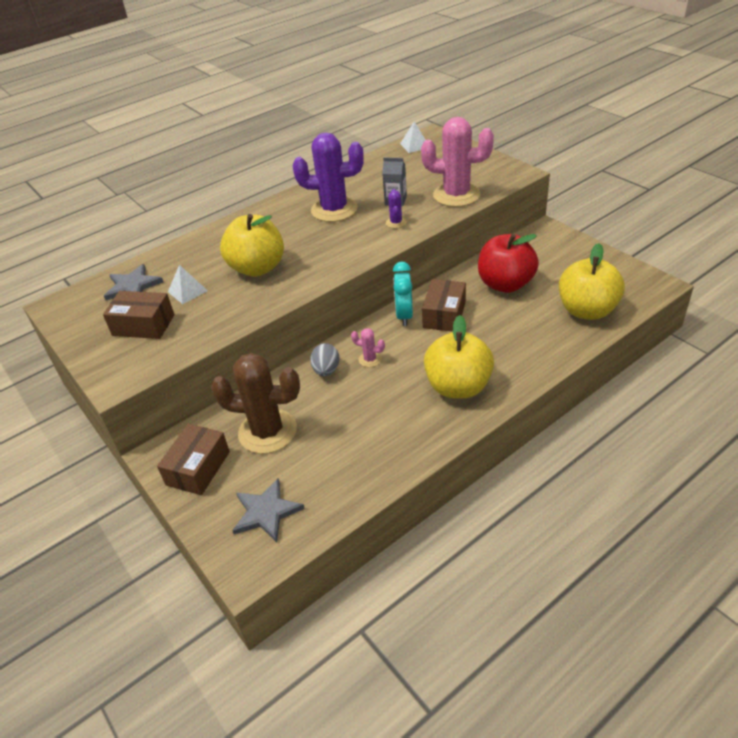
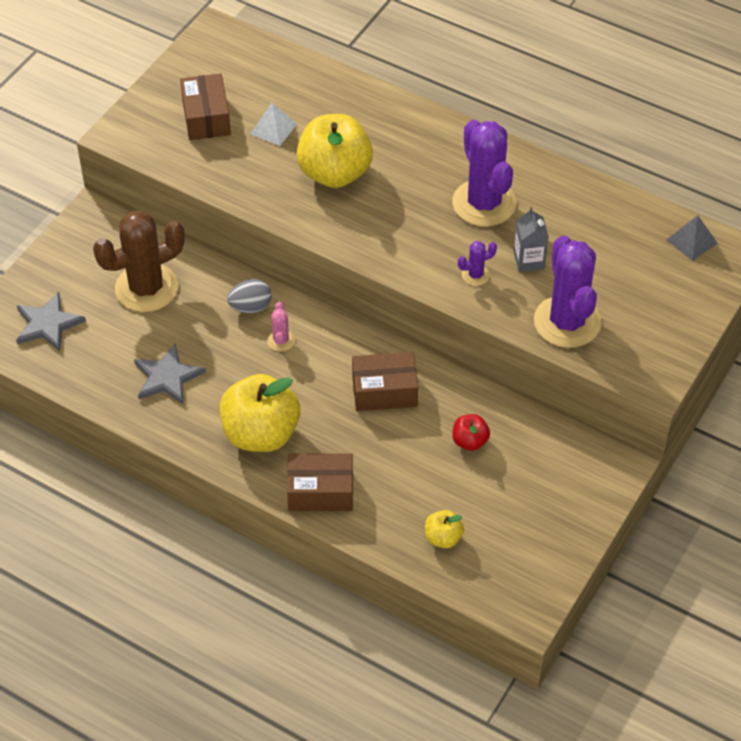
camera: 65 degrees right, 10 degrees up
grey star [104,264,163,300] -> grey star moved to [134,344,206,404]
brown box [157,424,230,495] -> brown box moved to [287,453,353,511]
brown cactus [211,353,300,454] -> brown cactus turned 75 degrees clockwise [93,211,185,312]
turquoise clock [393,261,413,326] -> none
white pyramid [400,122,425,153] -> grey pyramid [667,215,718,261]
pink cactus [421,117,494,207] -> purple cactus [534,235,601,348]
red apple [478,234,539,293] -> red apple [452,414,490,451], size x0.47
yellow apple [559,243,625,320] -> yellow apple [425,510,464,548], size x0.47

